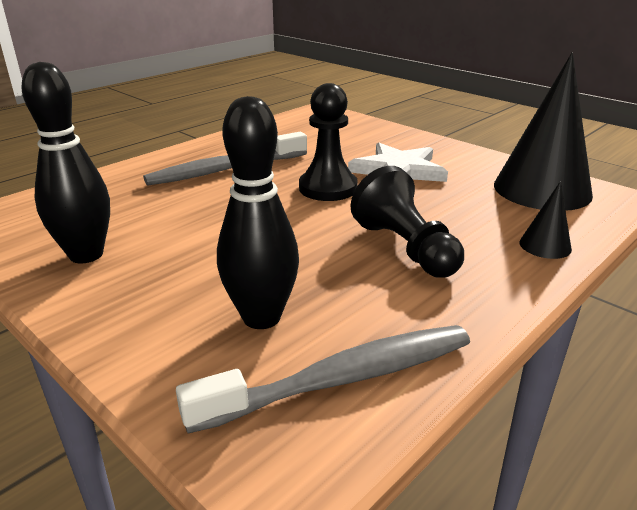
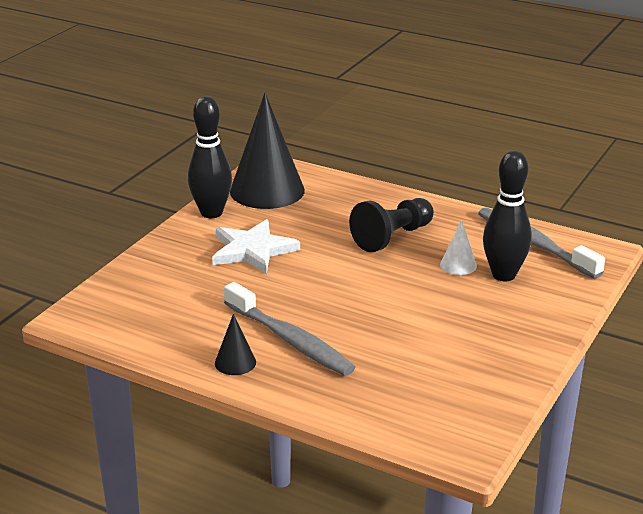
camera: 105 degrees left, 0 degrees up
black bowling pin [21,62,110,264] -> black bowling pin moved to [188,96,232,218]
black pawn [299,83,358,201] -> none
black cone [520,181,572,259] -> black cone moved to [215,314,256,375]
none -> white cone [440,220,477,275]

